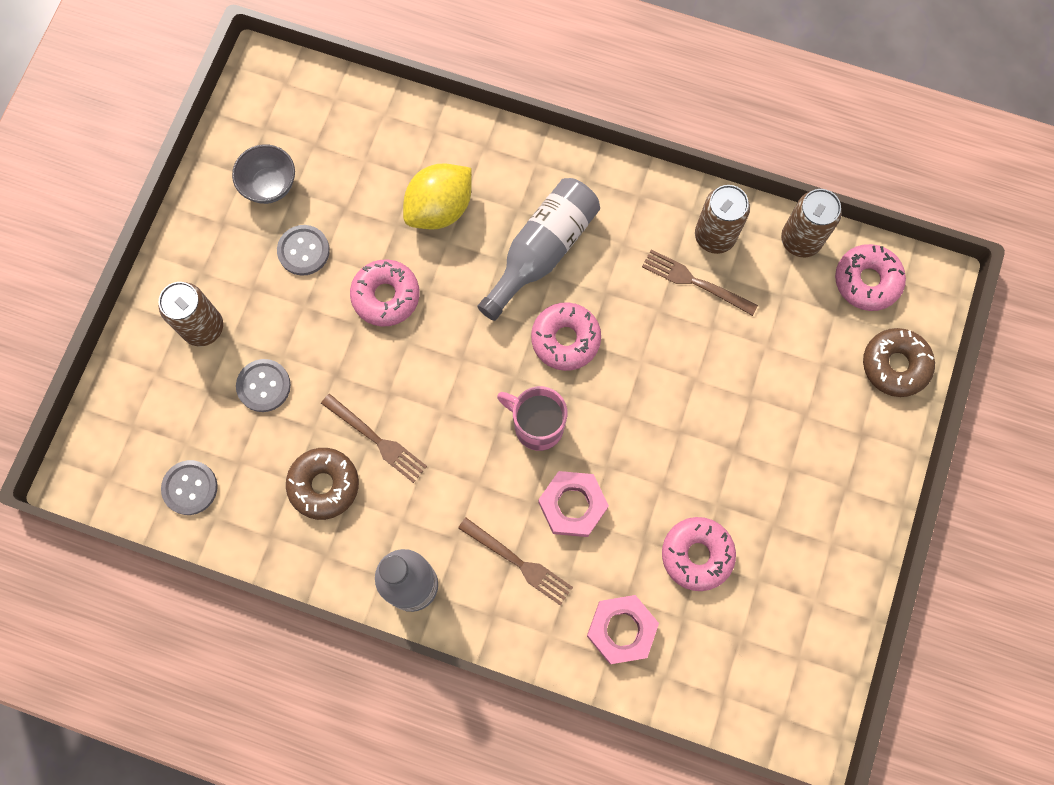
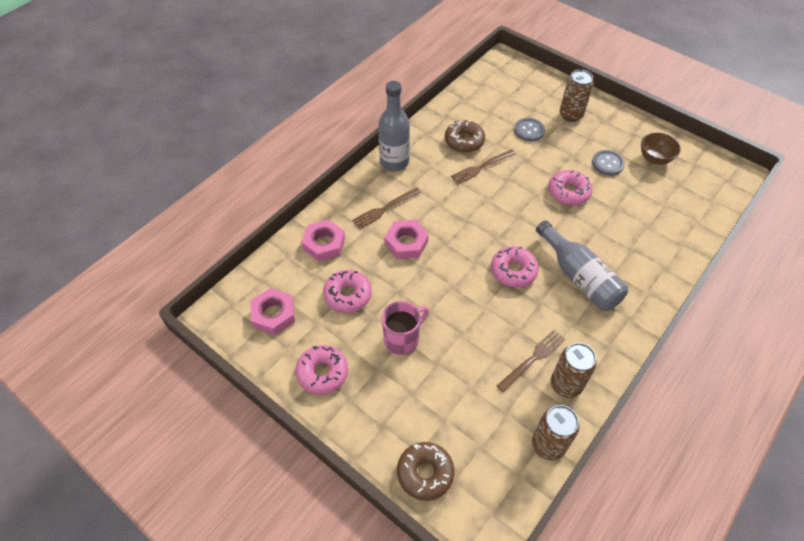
camera: 110 degrees right, 20 degrees down
grey button [161,460,218,515] -> none
grey bowl [232,144,295,204] -> brown bowl [641,133,681,165]
yellow lemon [403,164,472,230] -> none
pink mug [497,386,568,451] -> pink mug moved to [382,301,429,355]
pink donut [835,244,906,311] -> pink donut moved to [295,345,348,395]
none -> pink nut [250,288,295,335]

